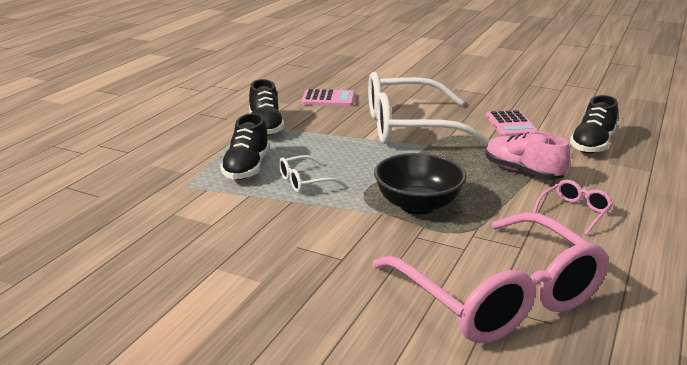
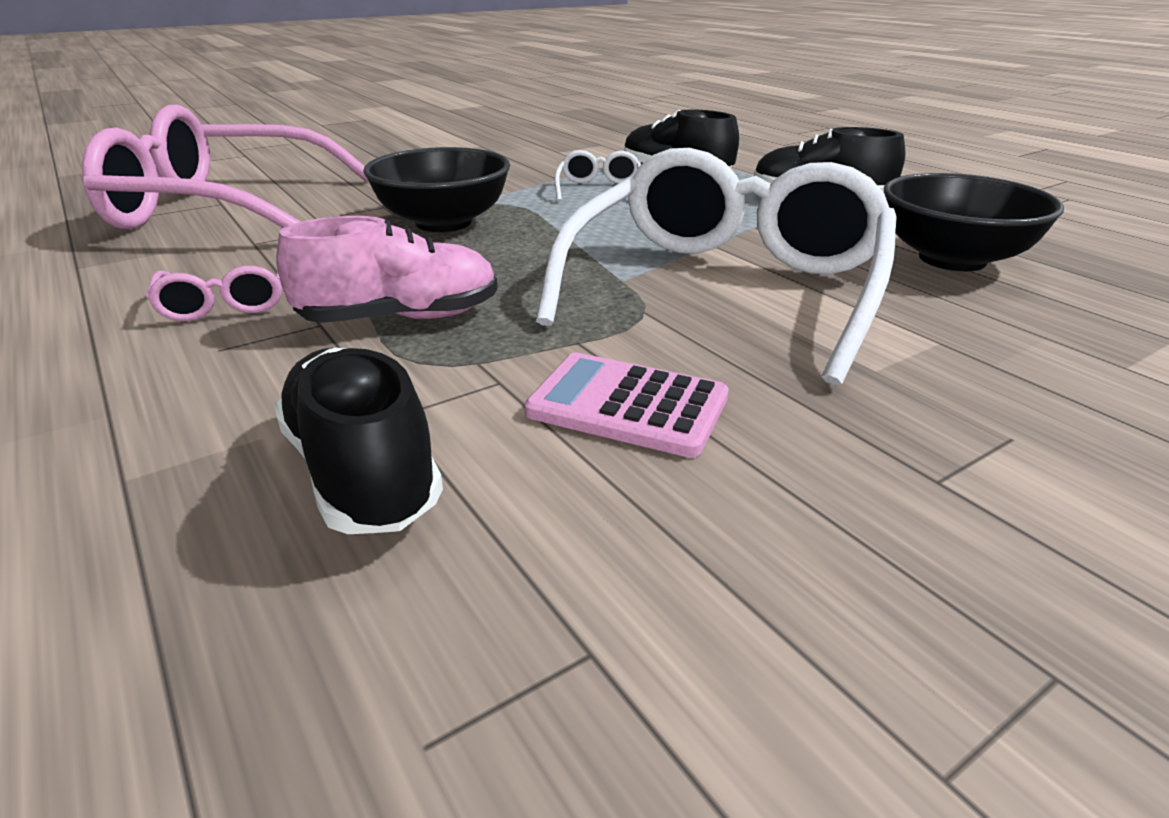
camera: 120 degrees right, 5 degrees up
pink calculator [301,89,355,106] -> black bowl [884,173,1064,271]

